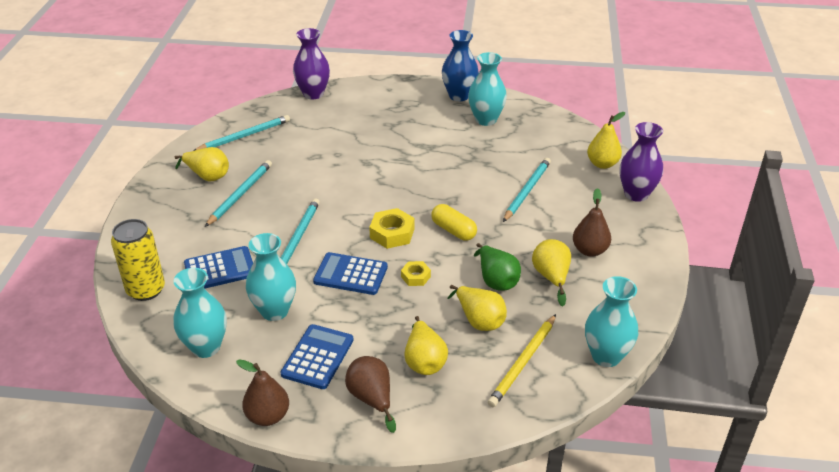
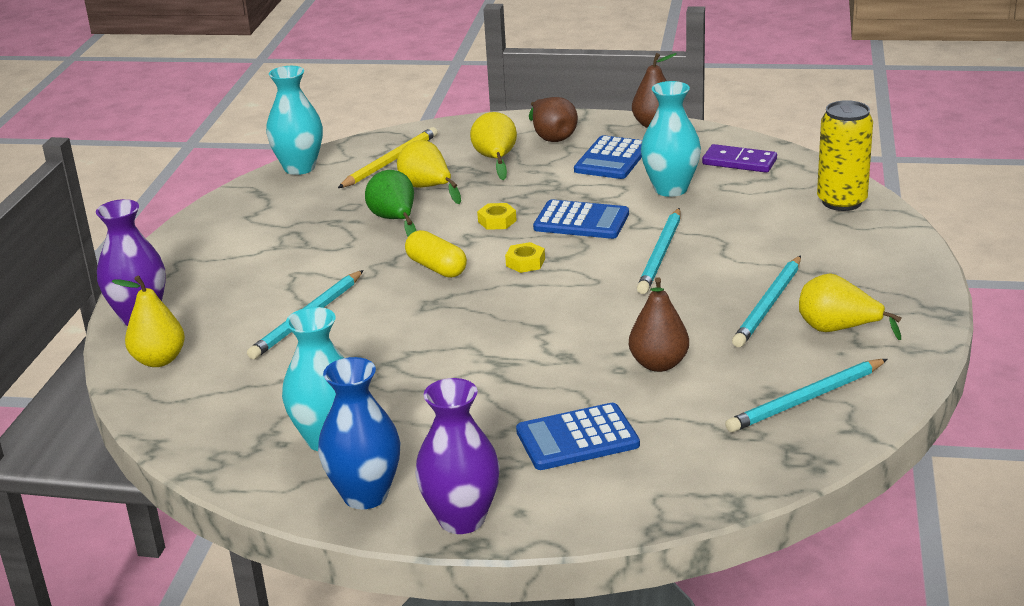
camera: 175 degrees left, 10 degrees down
turquoise vase [173,268,227,358] -> purple domino [702,144,777,173]
blue calculator [184,246,253,289] -> blue calculator moved to [516,403,640,470]
purple vase [293,28,330,99] -> purple vase moved to [415,378,500,534]
yellow nut [369,208,414,249] -> yellow nut [505,242,545,273], size x0.61
yellow pear [532,239,571,306] -> none
brown pear [573,188,611,256] -> brown pear moved to [629,277,689,372]

